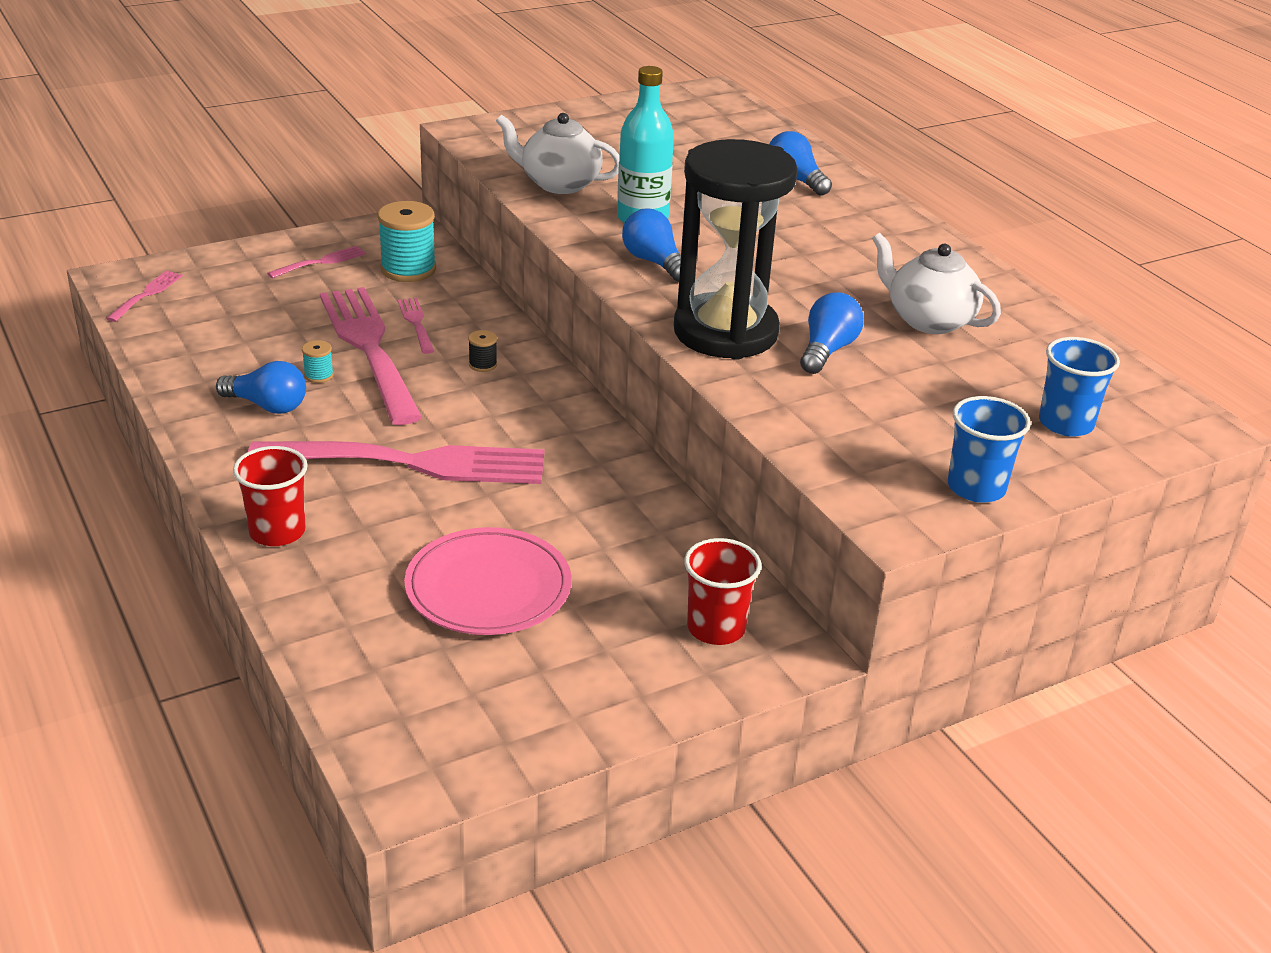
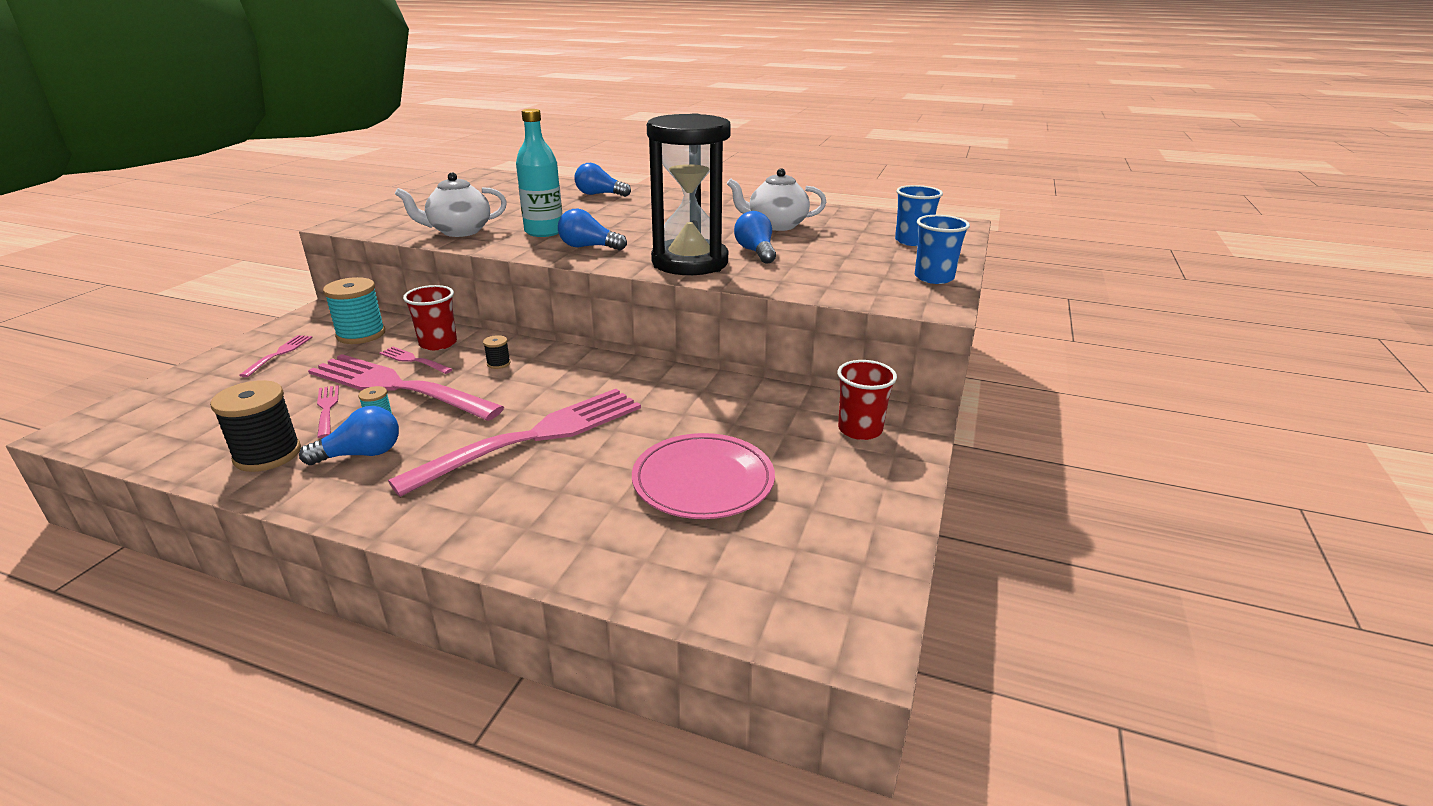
camera: 40 degrees left, 5 degrees down
pink fork [106,271,183,322] -> pink fork moved to [317,385,339,438]
red cup [233,446,308,546] -> red cup moved to [403,285,457,350]
none -> black spool [210,380,301,472]

